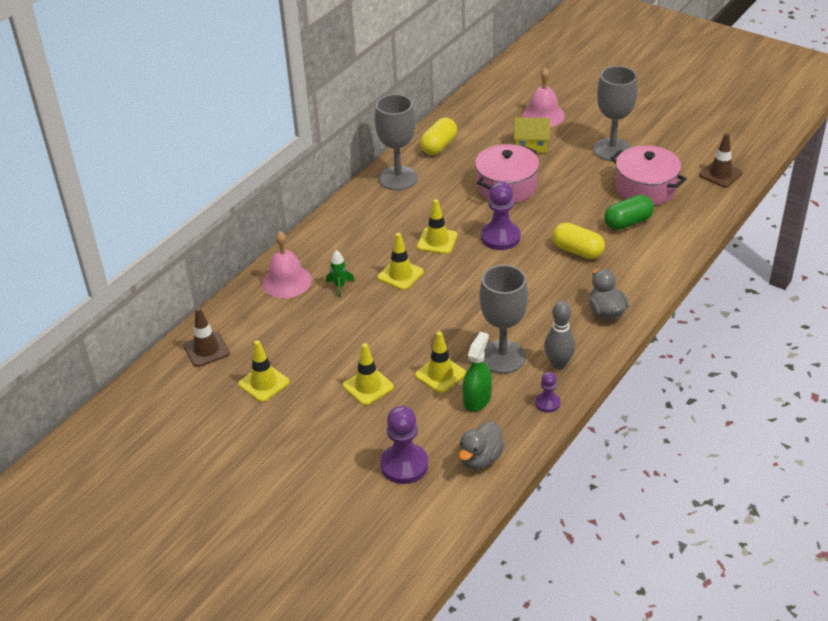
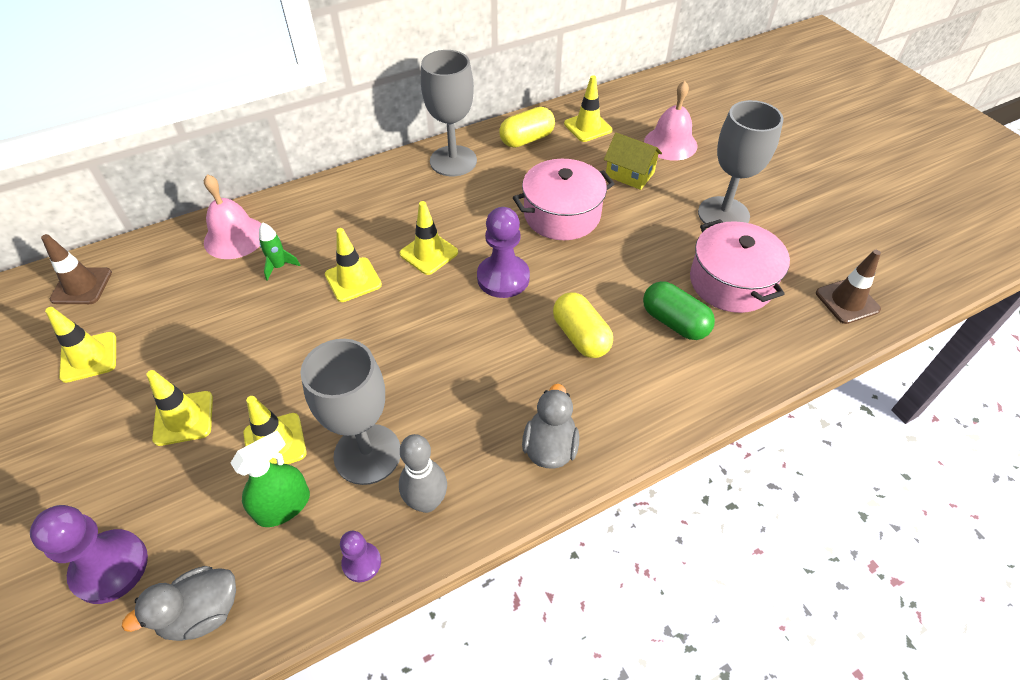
camera: 25 degrees right, 10 degrees up
green capsule [604,195,654,230] -> green capsule turned 45 degrees clockwise [643,281,715,340]
none -> yellow traffic cone [564,75,612,142]

